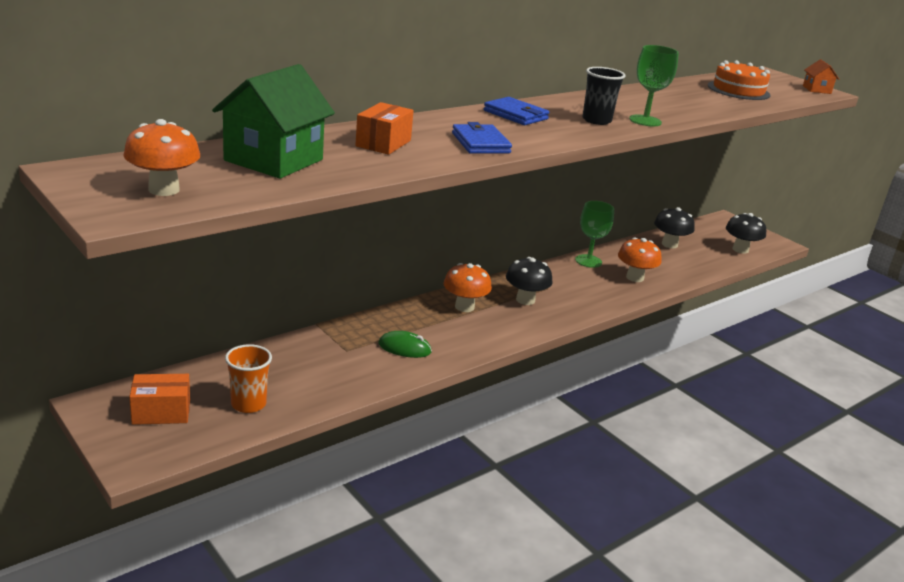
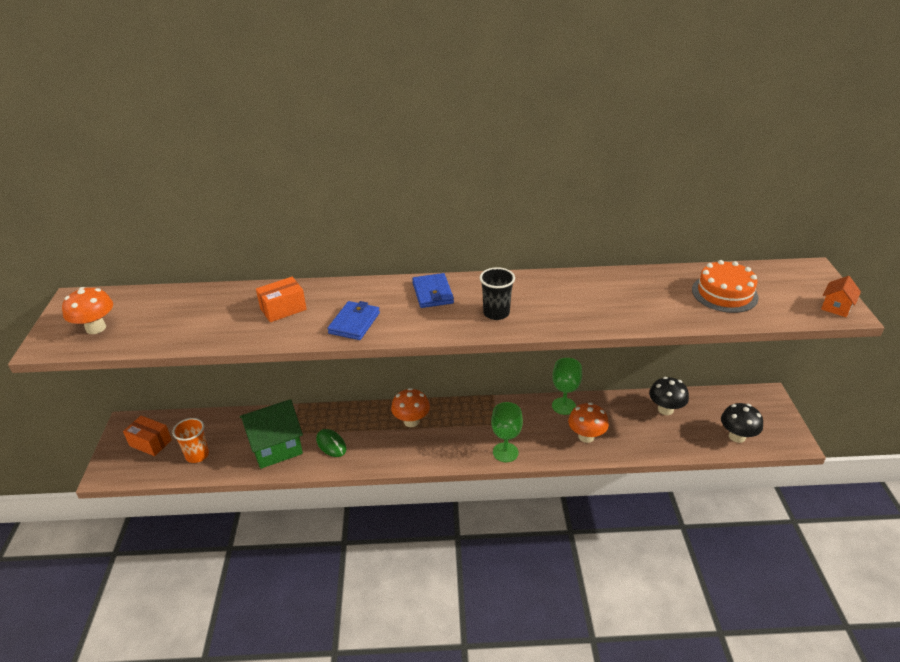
camera: 40 degrees right, 10 degrees up
green house [212,64,335,179] -> green house moved to [240,399,303,469]
black mushroom [506,257,553,305] -> none
green goblet [629,45,679,126] -> green goblet moved to [491,402,523,462]

